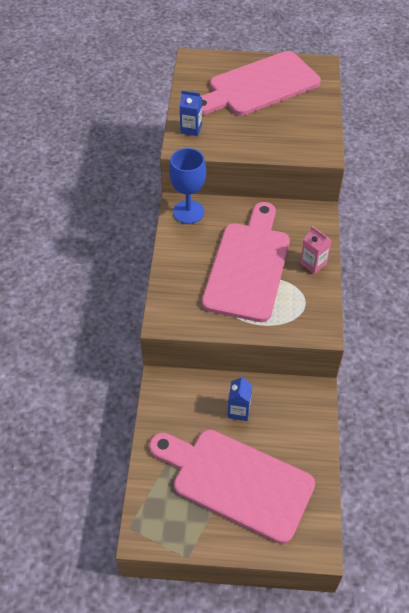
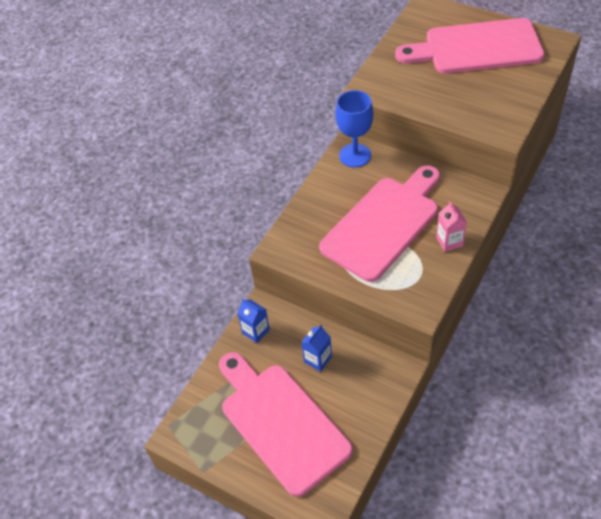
camera: 30 degrees right, 0 degrees up
blue carton [180,90,202,136] -> blue carton moved to [237,299,270,343]

